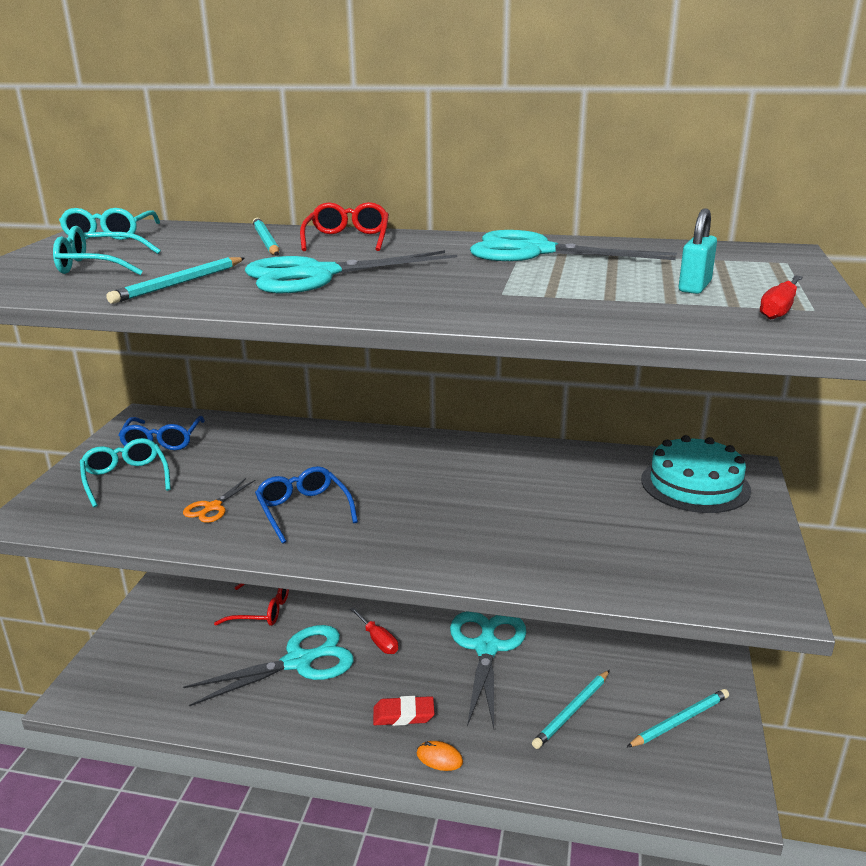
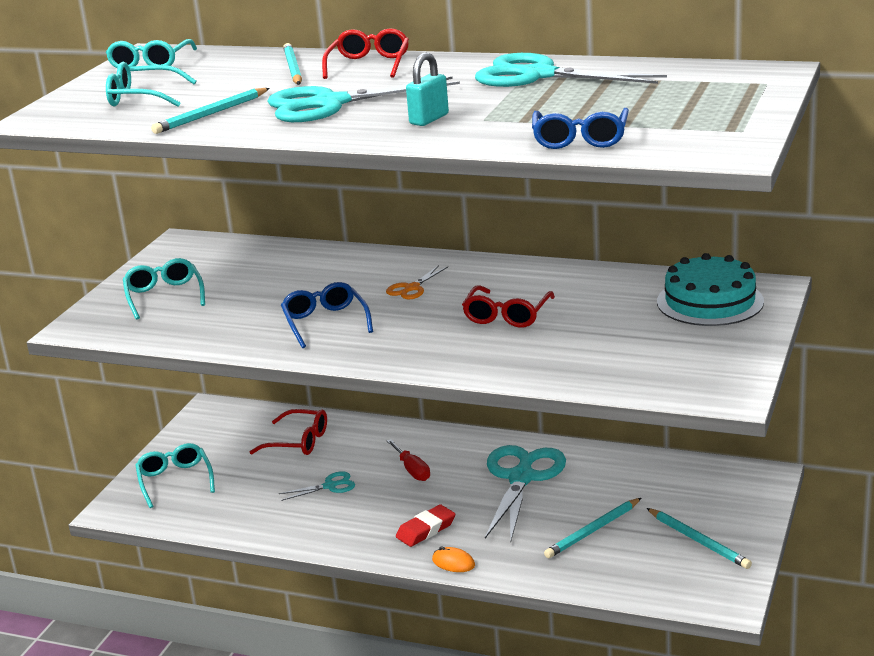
camera: 10 degrees right, 0 degrees up
blue glasses [118,416,205,450] -> blue glasses moved to [532,108,629,149]
orange scissors [183,478,256,523] -> orange scissors moved to [386,265,448,299]
turquoise scissors [183,625,354,706] -> turquoise scissors [278,471,355,501], size x0.46
red eraser [373,696,435,726] -> red eraser turned 45 degrees counterclockwise [396,504,456,547]
turquoise pencil [627,689,729,747] -> turquoise pencil turned 75 degrees clockwise [647,508,752,569]
turquoise padlock [679,209,717,294] -> turquoise padlock moved to [406,52,449,126]
red screwdriver [760,275,803,320] -> none
none -> turquoise glasses [135,443,215,508]
none -> red glasses [462,285,555,328]

